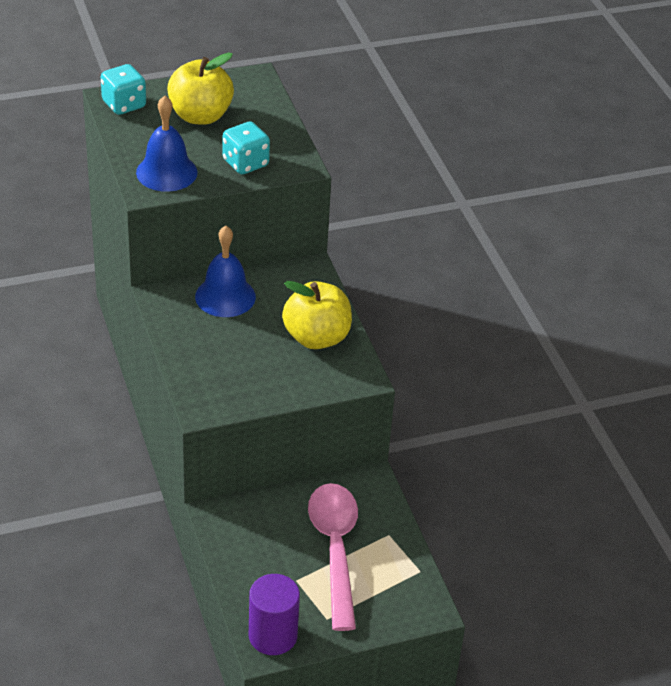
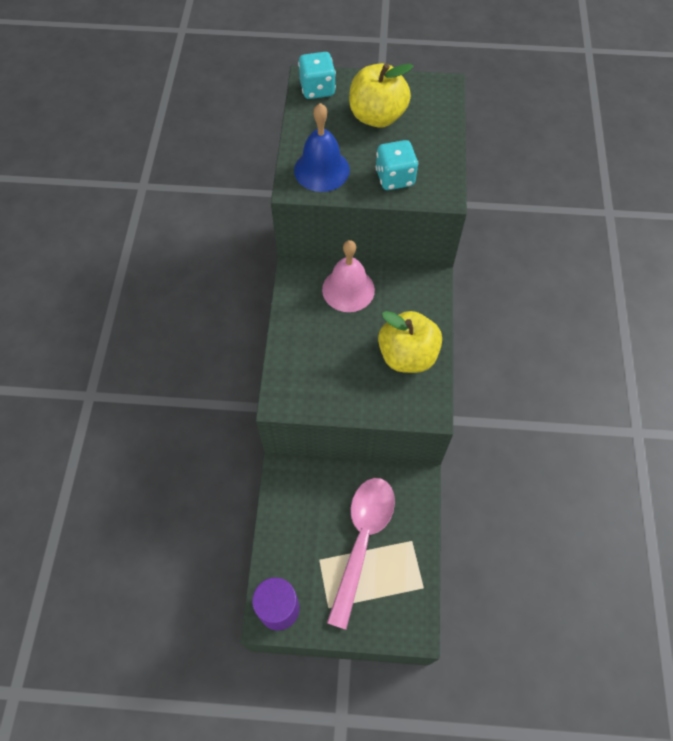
camera: 25 degrees right, 20 degrees up
blue bell [195,226,256,317] -> pink bell [322,240,375,312]

